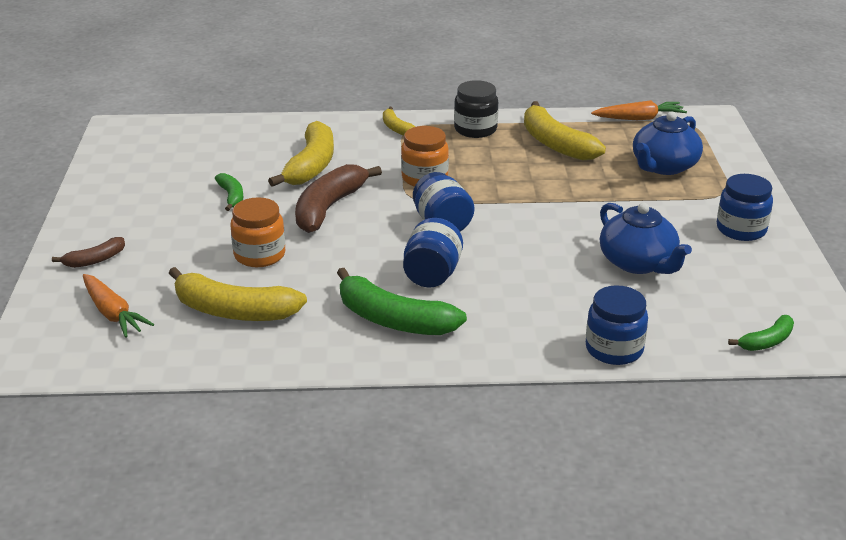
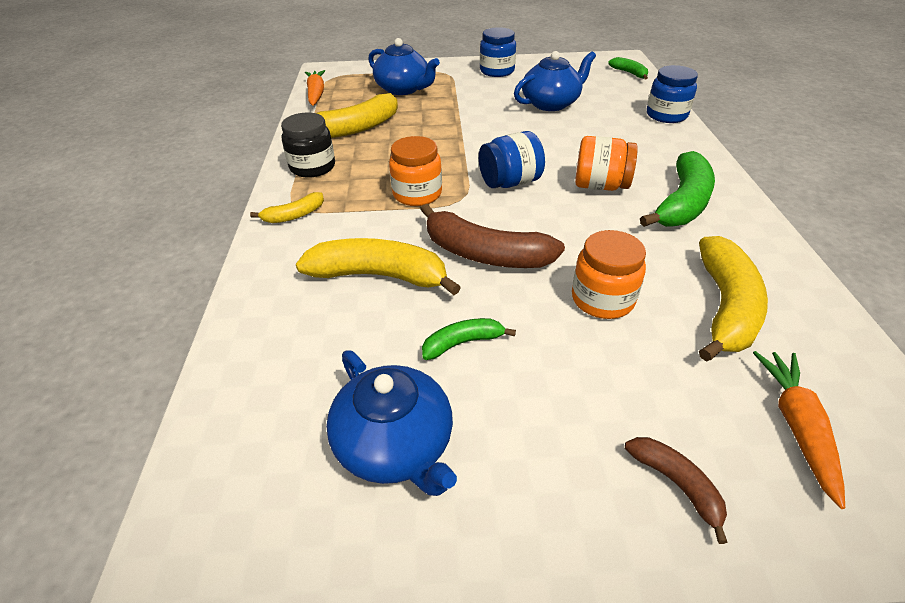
camera: 90 degrees left, 10 degrees up
orange carrot [83,274,154,338] -> orange carrot turned 45 degrees counterclockwise [753,351,845,509]
blue jar [403,218,463,288] -> orange jar [575,136,638,191]
none -> blue teapot [326,350,457,496]

